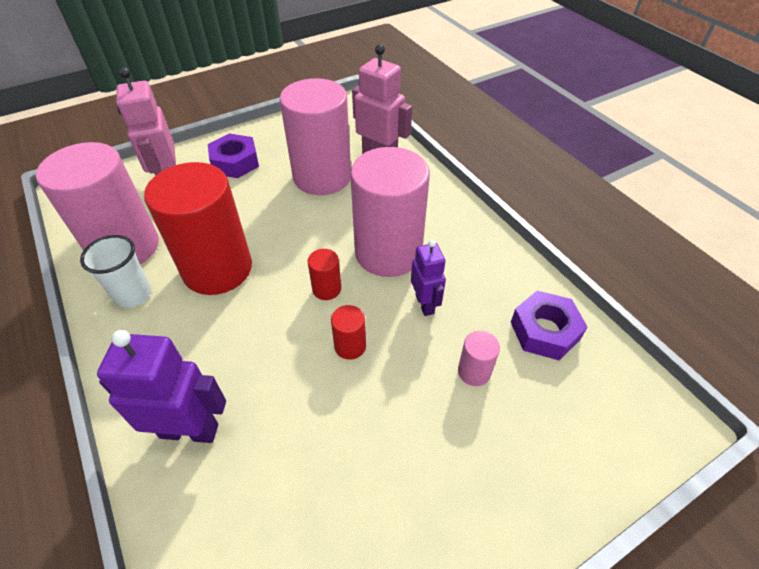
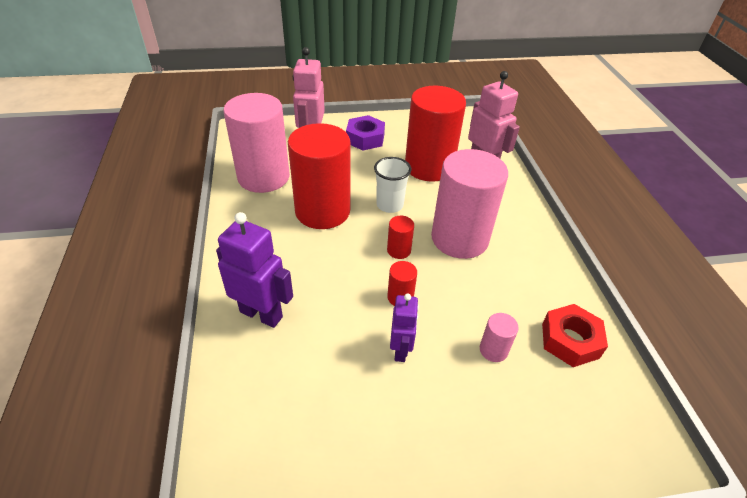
camera: 20 degrees right, 5 degrees down
white cup [80,235,151,308] -> white cup moved to [374,157,411,213]
pink cylinder [280,78,351,195] -> red cylinder [405,86,466,182]
purple robot [411,240,446,316] -> purple robot moved to [390,293,419,362]
purple nut [511,291,588,360] -> red nut [542,304,608,367]

